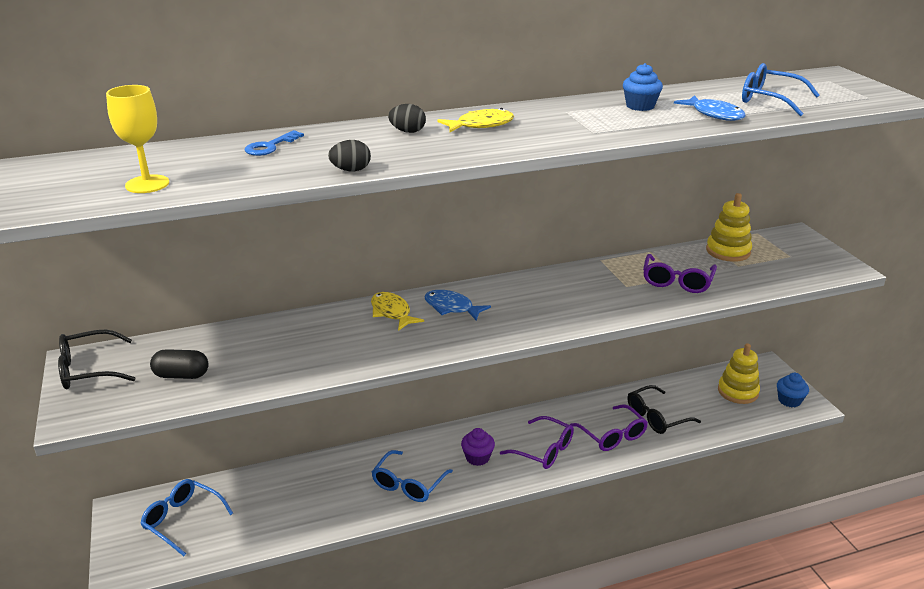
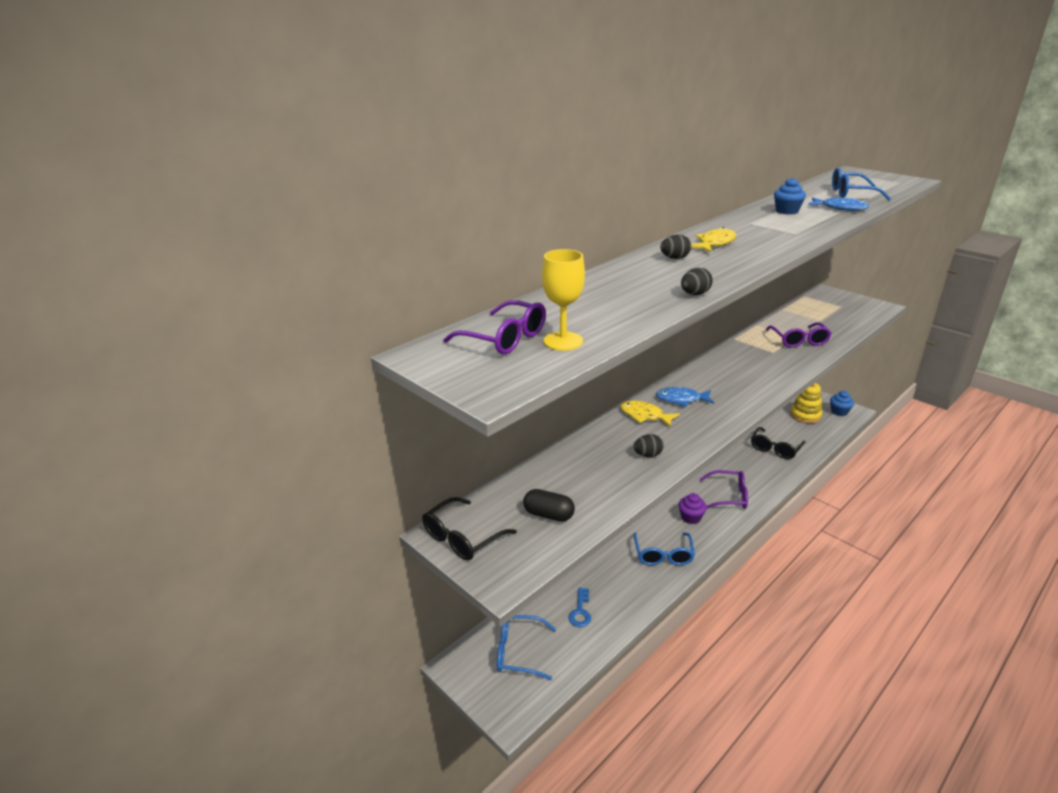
camera: 25 degrees left, 0 degrees up
black capsule [150,349,209,379] -> black capsule turned 45 degrees clockwise [523,489,575,522]
blue key [245,130,304,156] -> blue key moved to [569,588,591,627]
purple glasses [570,404,648,451] -> purple glasses moved to [443,300,546,354]
yellow stacking toy [706,193,752,262] -> none
none -> black egg [633,434,664,457]

